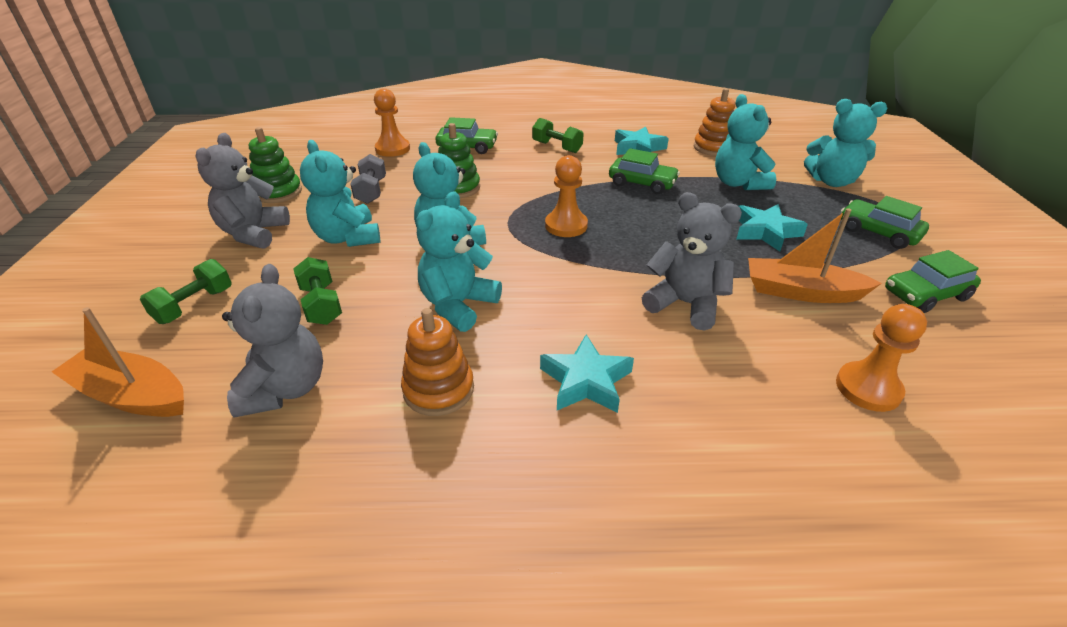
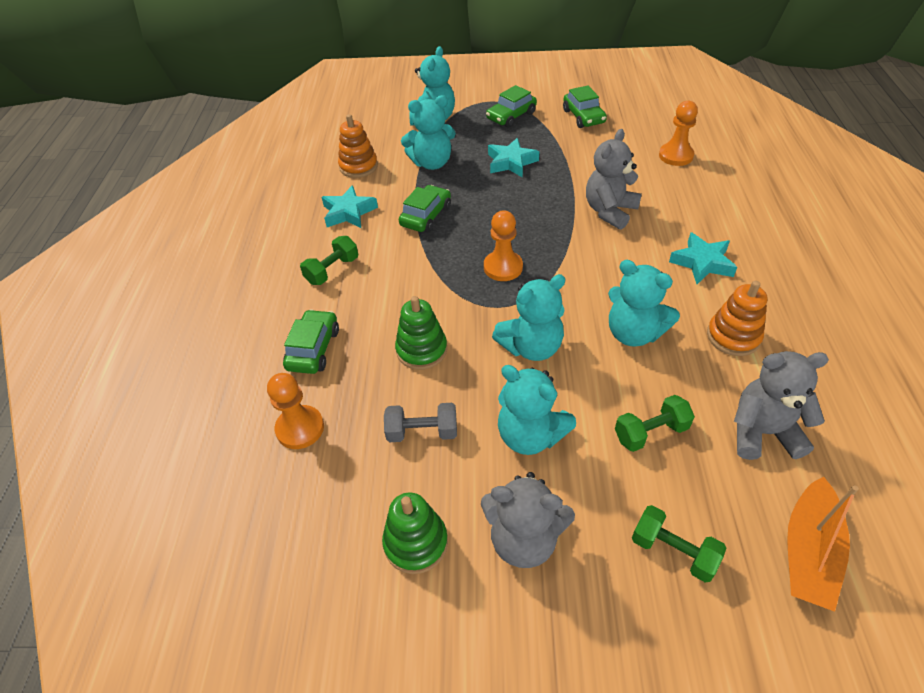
camera: 85 degrees left, 10 degrees up
turquoise teddy bear [300,140,380,247] -> turquoise teddy bear turned 60 degrees clockwise [498,365,576,455]
orange boat [748,208,882,303] -> none

